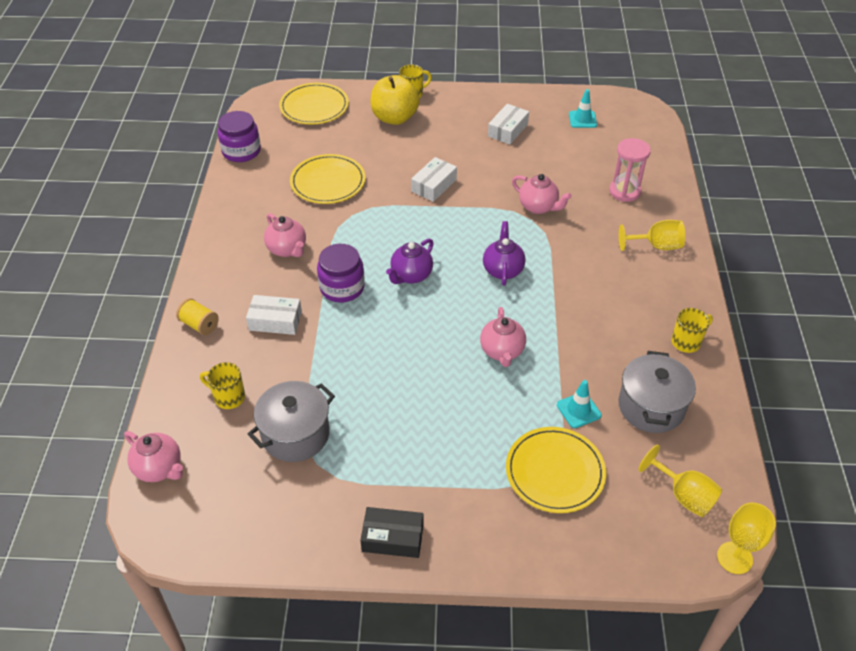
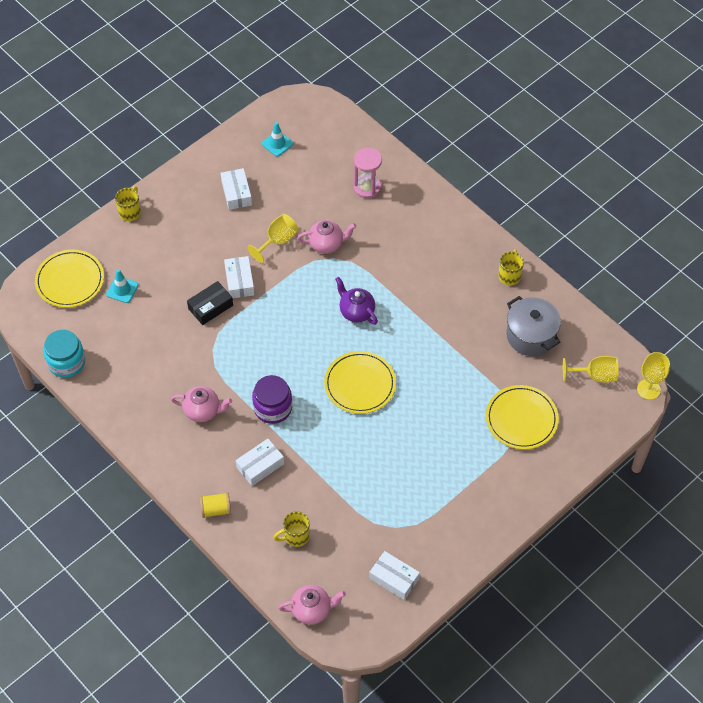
camera: 45 degrees left, 10 degrees up
purple jar [218,111,261,162] -> turquoise jar [43,330,85,378]
grey pot [248,381,335,462] -> none
yellow plate [290,154,365,204] -> yellow plate moved to [324,351,396,414]
black box [360,507,424,558] -> black box moved to [187,281,233,325]
yellow apple [371,75,420,125] -> none
purple teapot [386,239,434,284] -> none
pink teapot [480,307,526,367] -> none
turquoise traffic cone [557,380,602,428] -> turquoise traffic cone moved to [106,269,138,303]
yellow goblet [619,220,685,251] -> yellow goblet moved to [247,214,299,263]
none -> white box [369,551,420,600]

